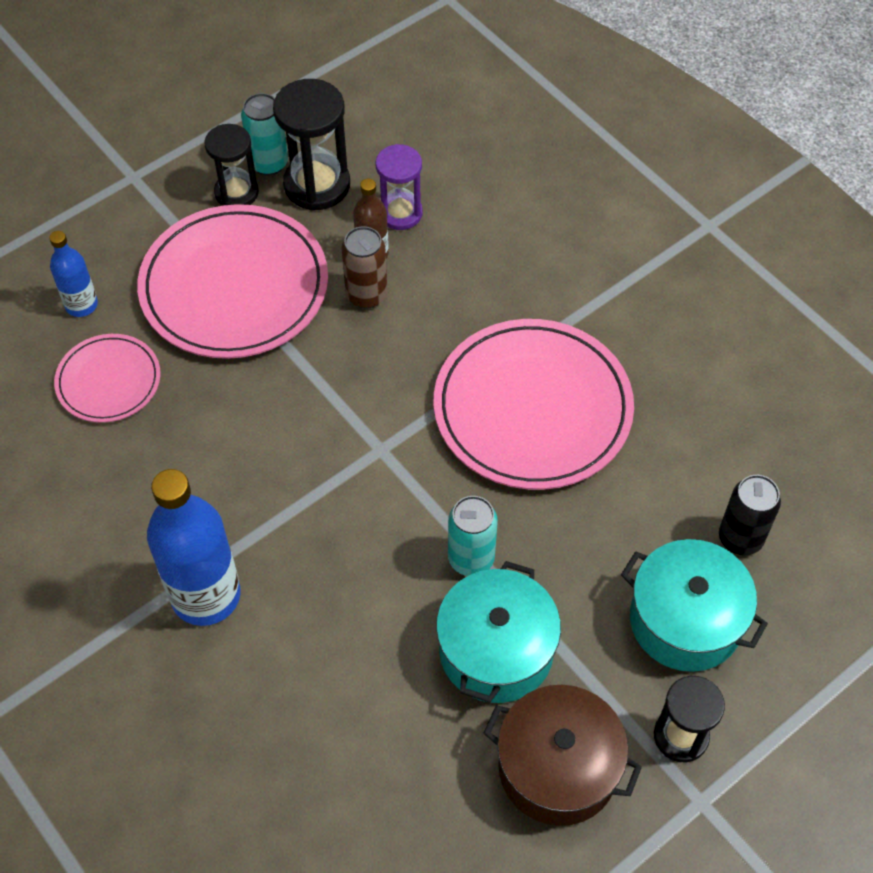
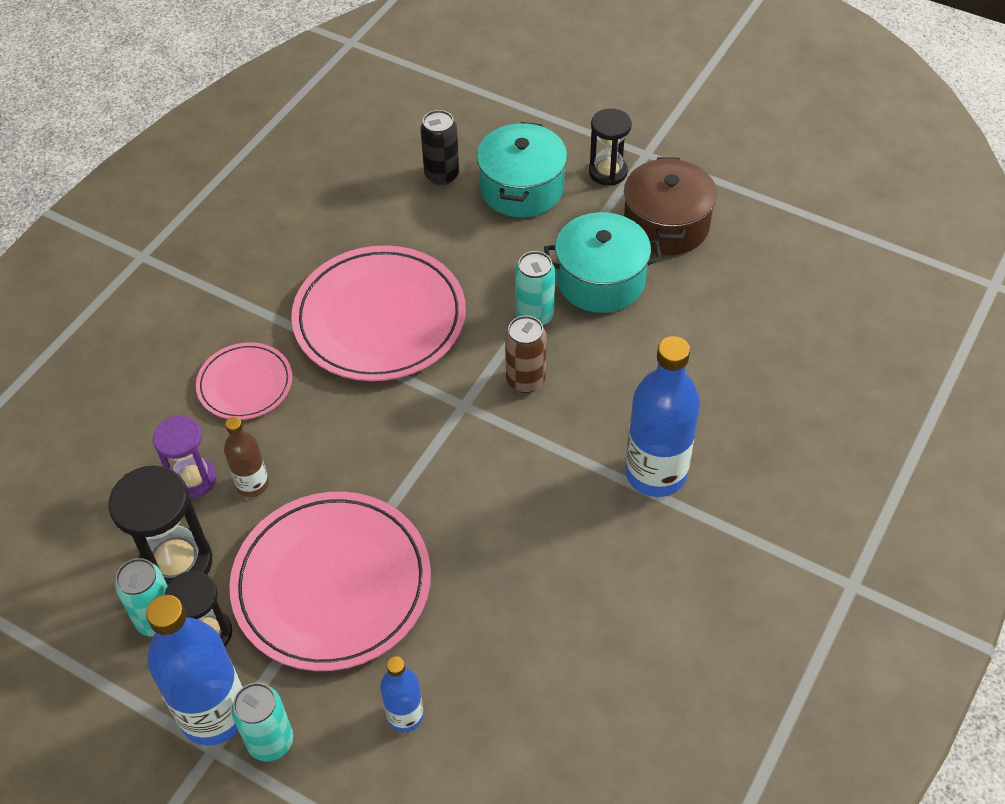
camera: 110 degrees left, 5 degrees down
pink plate [54,334,161,423] -> pink plate moved to [196,342,292,420]
brown can [342,226,387,309] -> brown can moved to [505,316,547,393]
none -> blue bottle [146,595,242,746]
none -> turquoise can [232,683,293,761]

